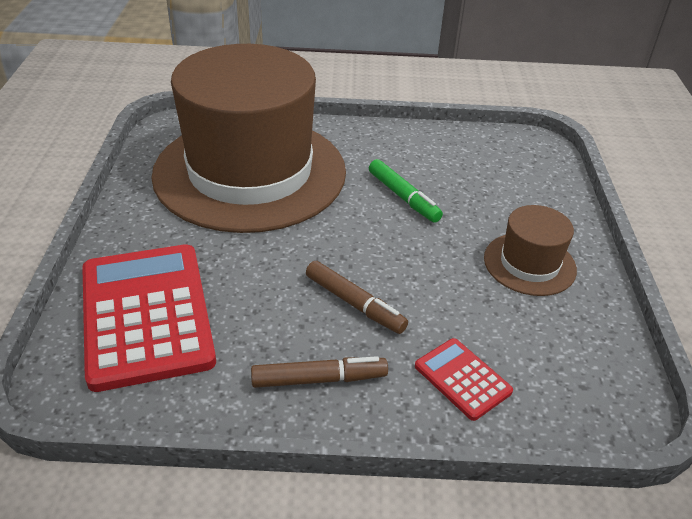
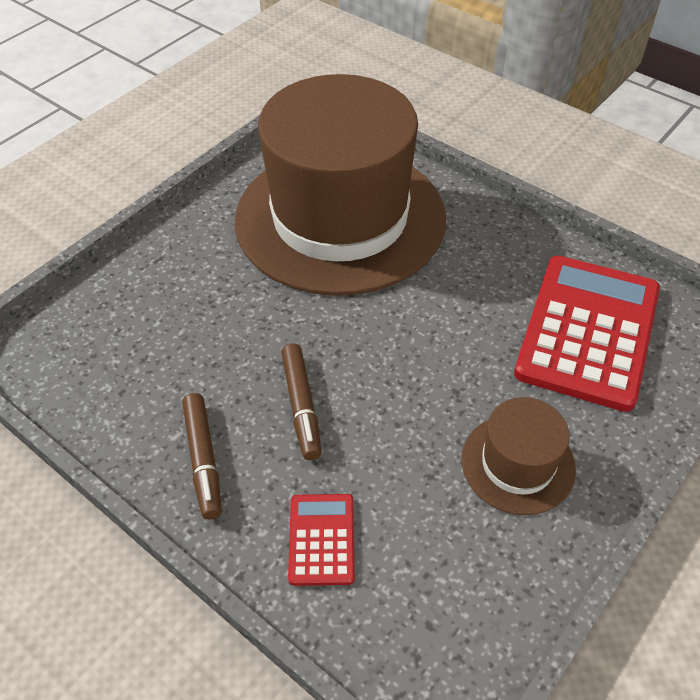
camera: 40 degrees right, 10 degrees up
red calculator [82,244,216,392] -> red calculator moved to [514,256,660,412]
brown marker [251,356,388,388] -> brown marker turned 45 degrees clockwise [182,393,222,519]
green marker [369,159,443,223] -> none

